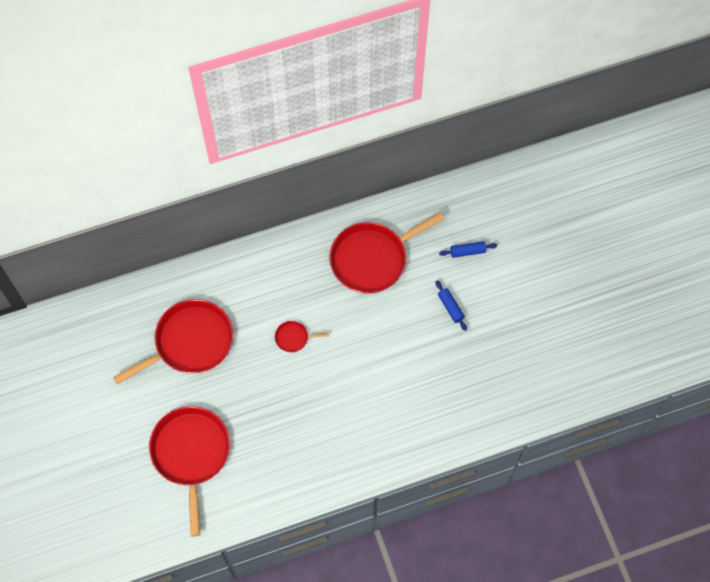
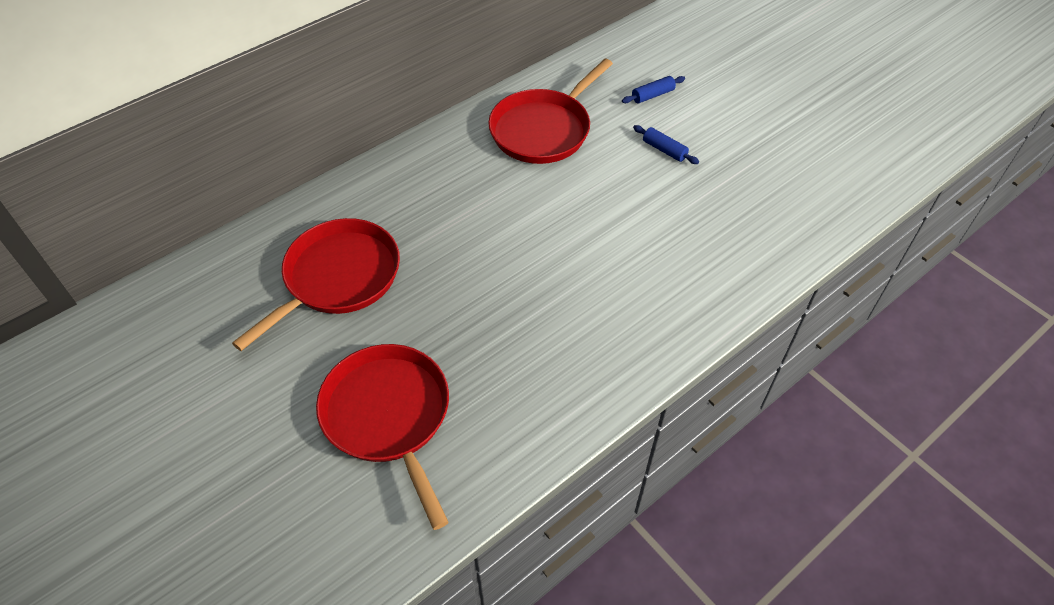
camera: 20 degrees left, 15 degrees down
red pan [275,321,329,352] -> none

